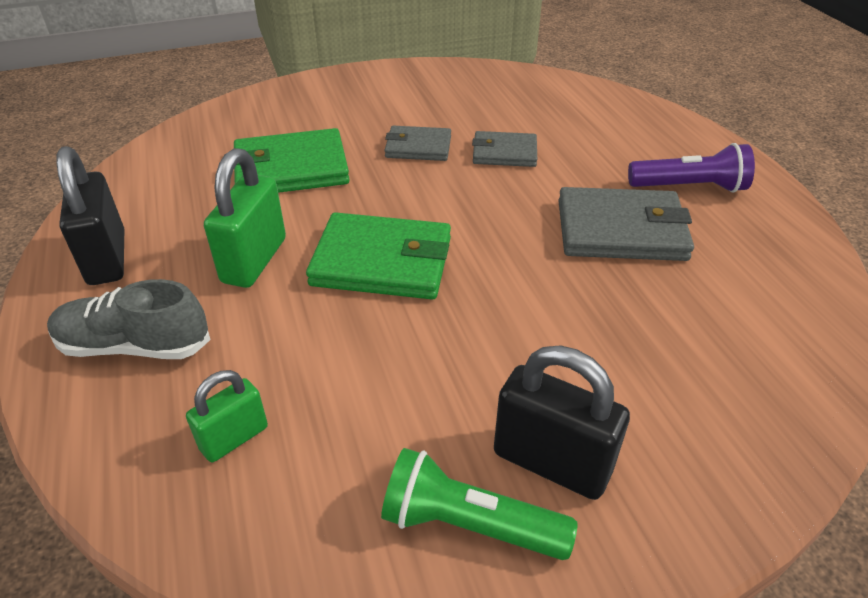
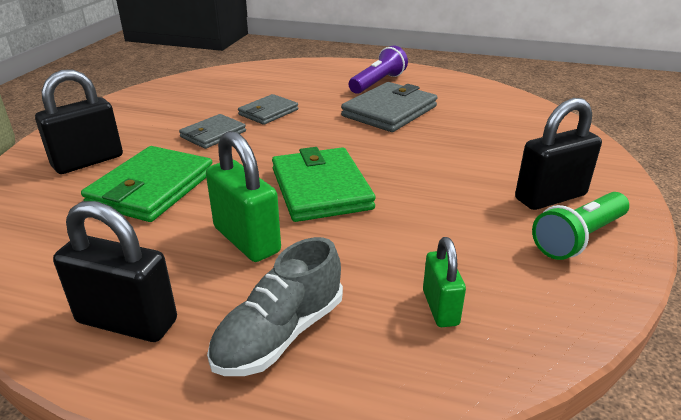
camera: 55 degrees left, 10 degrees down
green wallet [306,212,451,300] -> green wallet turned 60 degrees counterclockwise [272,147,376,222]
none -> black padlock [35,69,123,174]

